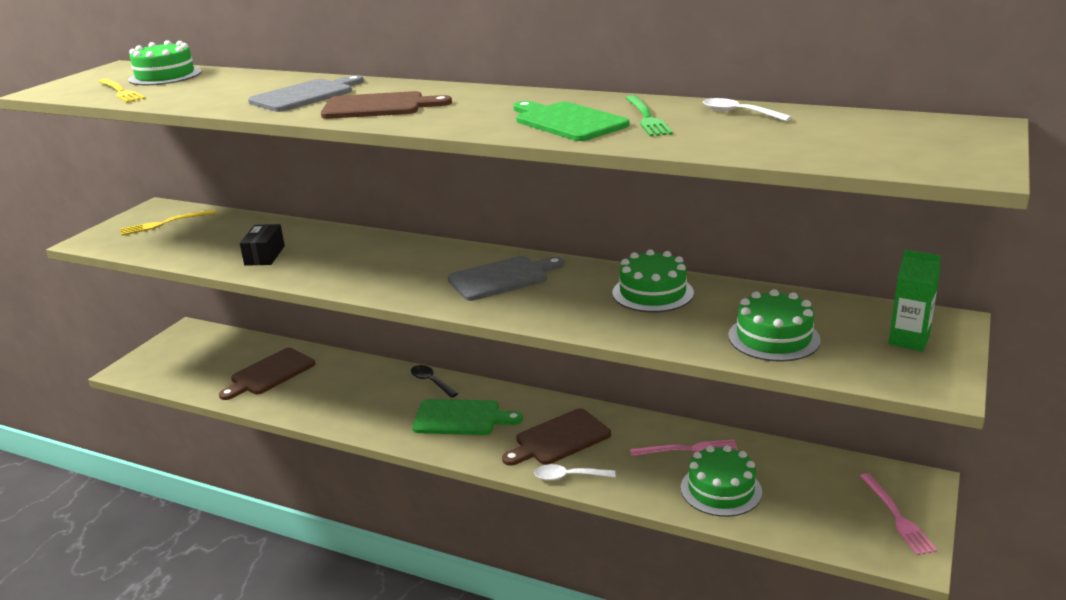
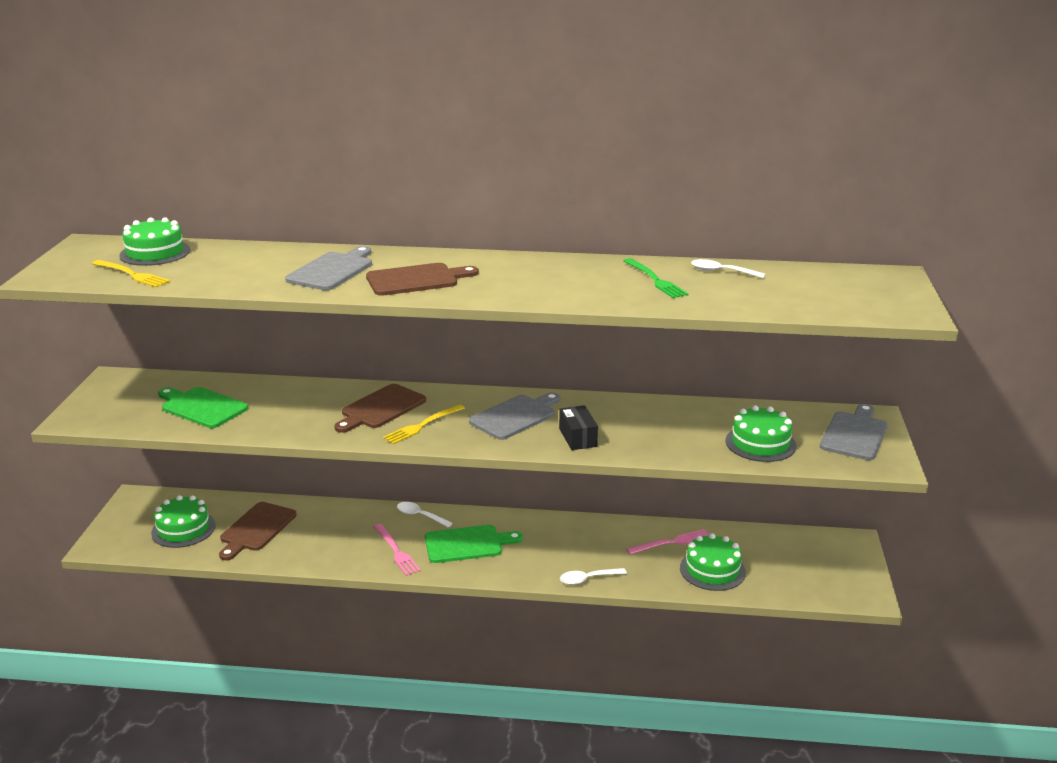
camera: 20 degrees left, 0 degrees up
yellow fork [120,209,216,235] -> yellow fork moved to [383,404,465,444]
black box [239,224,285,266] -> black box moved to [559,405,598,450]
black spoon [411,365,458,398] -> white spoon [397,502,453,528]
brown cutting board [502,409,611,466] -> brown cutting board moved to [334,384,426,433]
green cutting board [513,101,630,141] -> green cutting board moved to [158,387,248,428]
green cake [612,249,694,312] -> green cake moved to [151,495,215,548]
pink fork [859,473,937,555] -> pink fork moved to [373,524,421,576]
green carton [889,249,941,352] -> grey cutting board [820,404,888,460]

